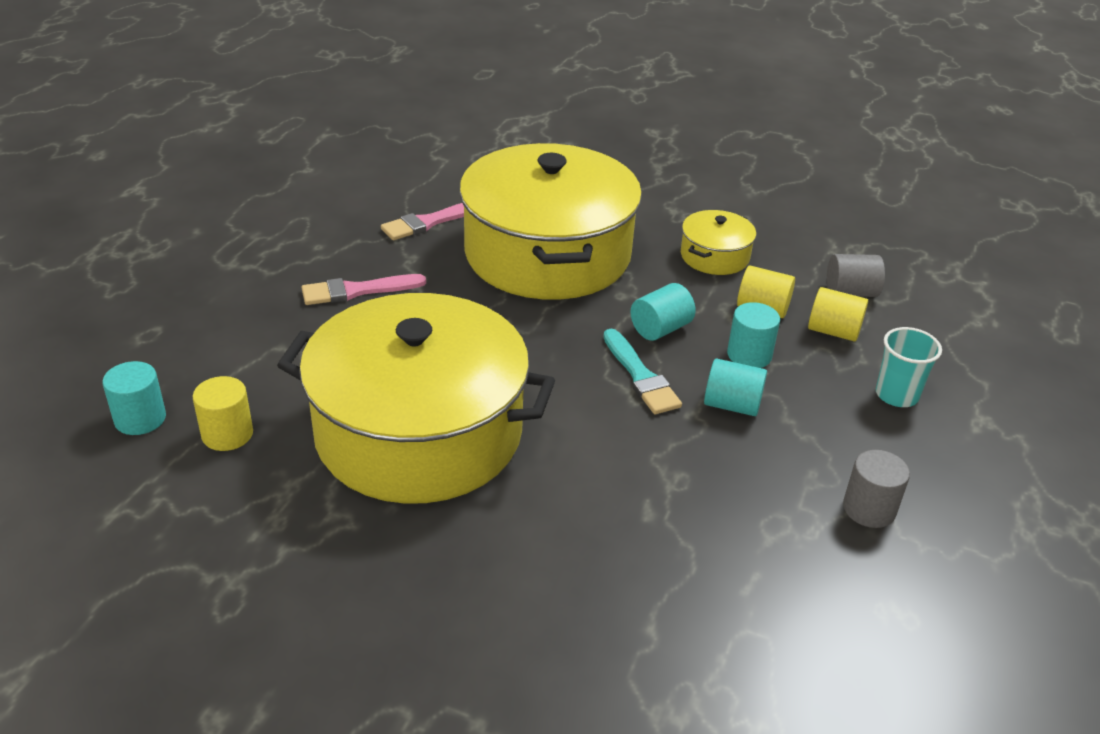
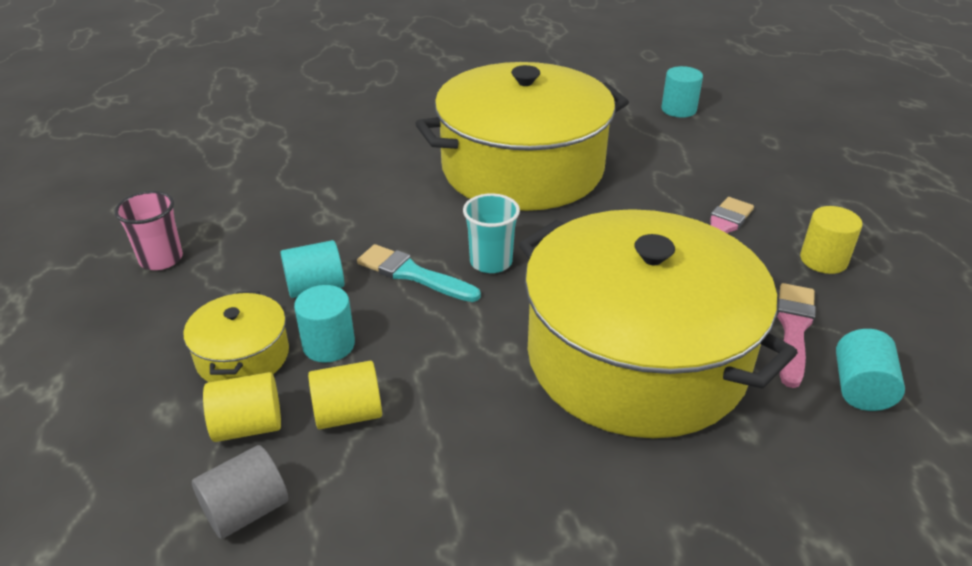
camera: 145 degrees right, 0 degrees up
yellow cylinder [193,376,253,451] -> yellow cylinder moved to [800,206,862,274]
turquoise cylinder [631,283,696,341] -> turquoise cylinder moved to [836,329,905,411]
yellow pot [681,210,756,275] -> yellow pot moved to [183,291,289,382]
grey cylinder [843,450,910,528] -> pink cup [114,191,183,270]
turquoise cup [876,327,942,407] -> turquoise cup moved to [463,193,520,273]

